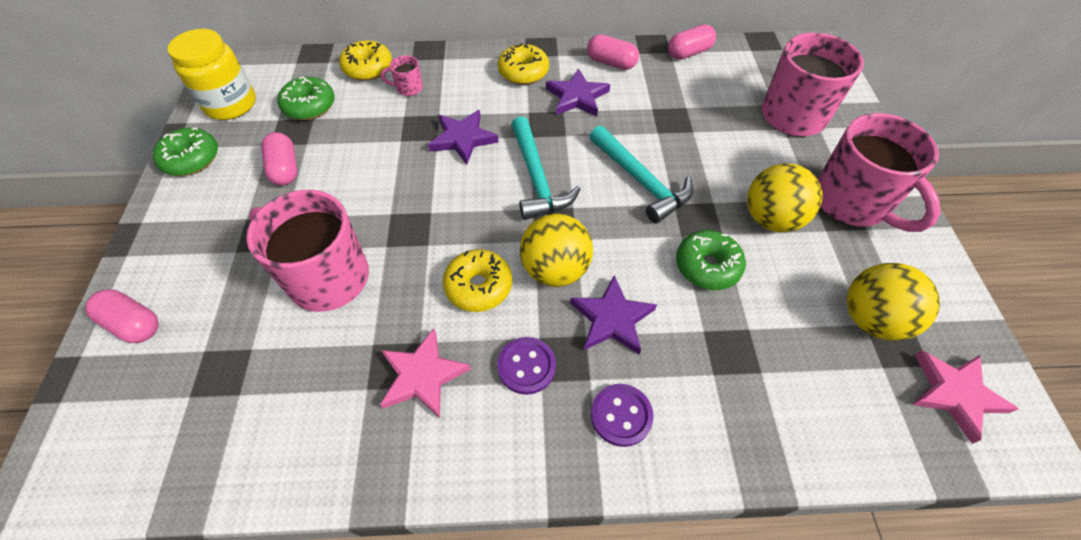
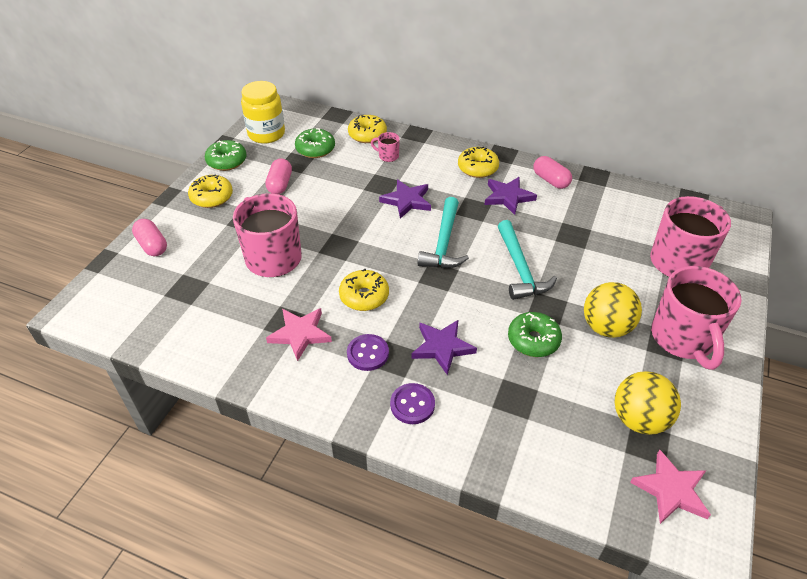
camera: 25 degrees right, 10 degrees down
yellow ball [520,214,593,287] -> none
pink capsule [668,24,716,60] -> none
none -> yellow donut [188,174,233,208]

